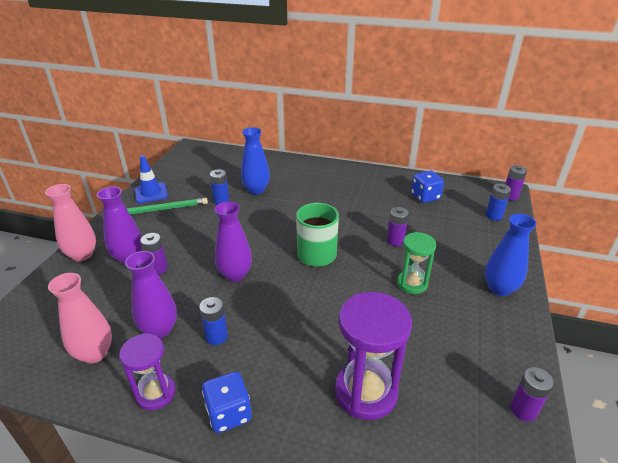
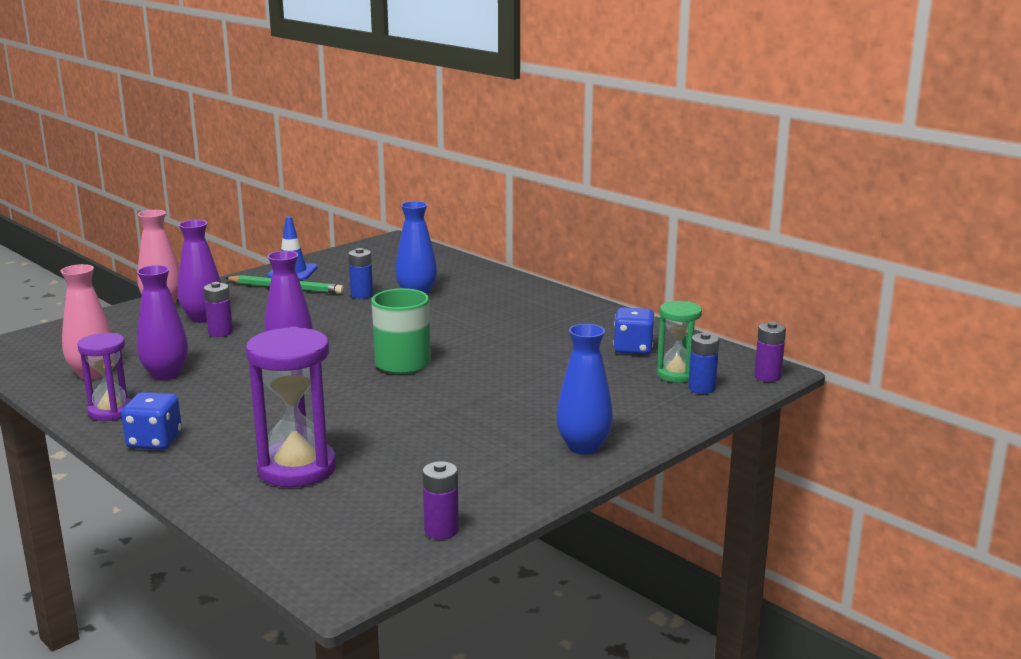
camera: 30 degrees right, 15 degrees down
blue battery [199,297,228,345] -> none
purple battery [387,207,409,246] -> none
green hourglass [397,232,437,294] -> green hourglass moved to [657,301,702,383]

